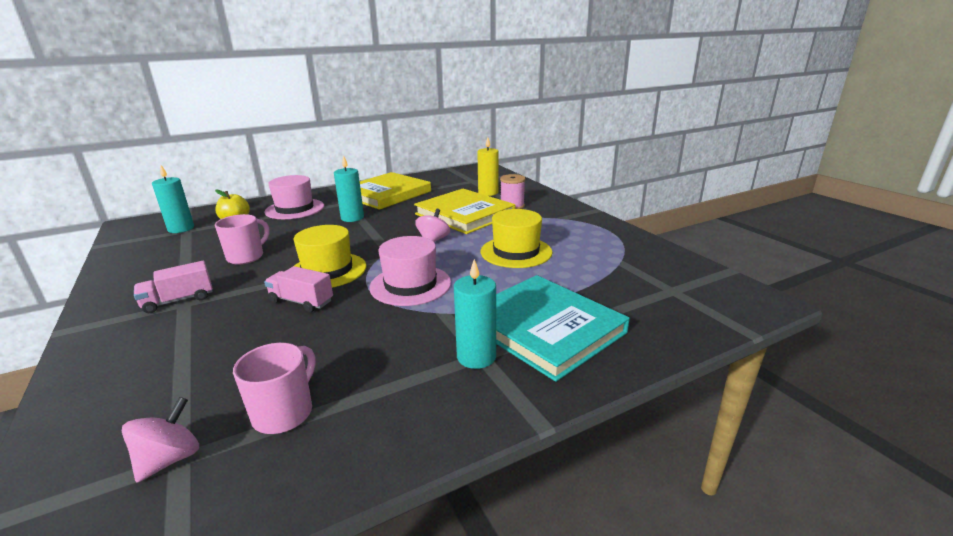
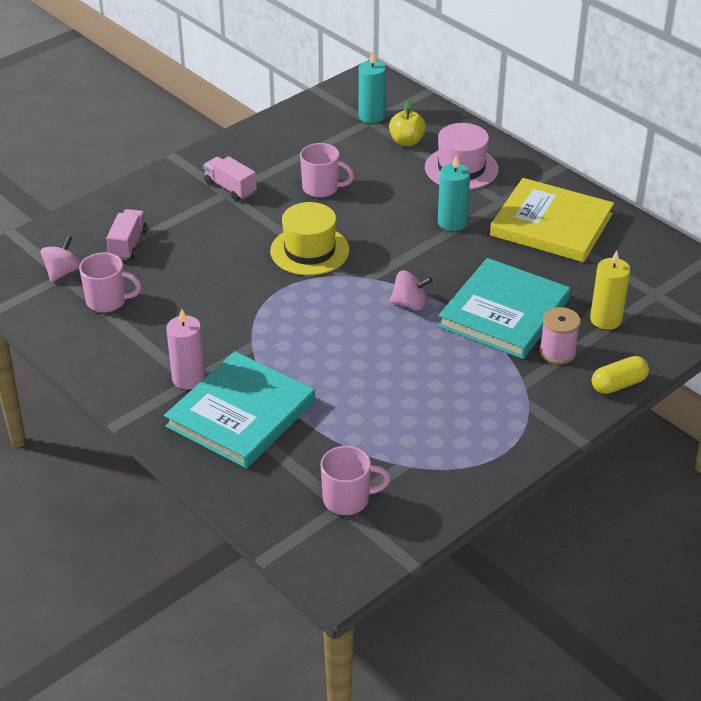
camera: 75 degrees right, 15 degrees up
pink spinning top [122,397,199,483] -> pink spinning top turned 75 degrees counterclockwise [40,235,81,282]
pink truck [264,266,333,312] -> pink truck moved to [106,209,147,260]
pink hat [369,236,451,306] -> none
yellow book [414,189,516,234] -> turquoise book [438,258,571,359]
turquoise candle [454,259,496,369] -> pink candle [166,309,205,390]
yellow hat [481,209,552,268] -> none
none -> pink mug [321,446,391,515]
none -> yellow capsule [592,356,649,394]

